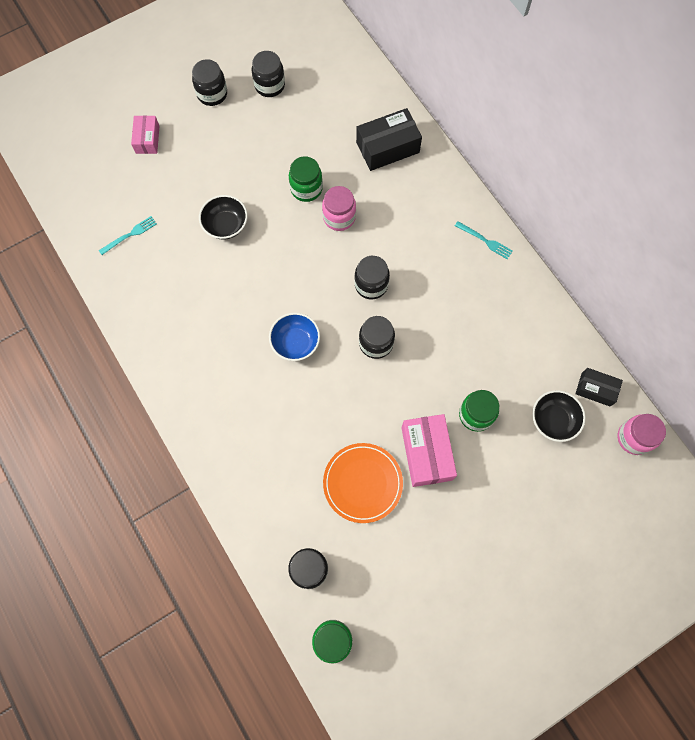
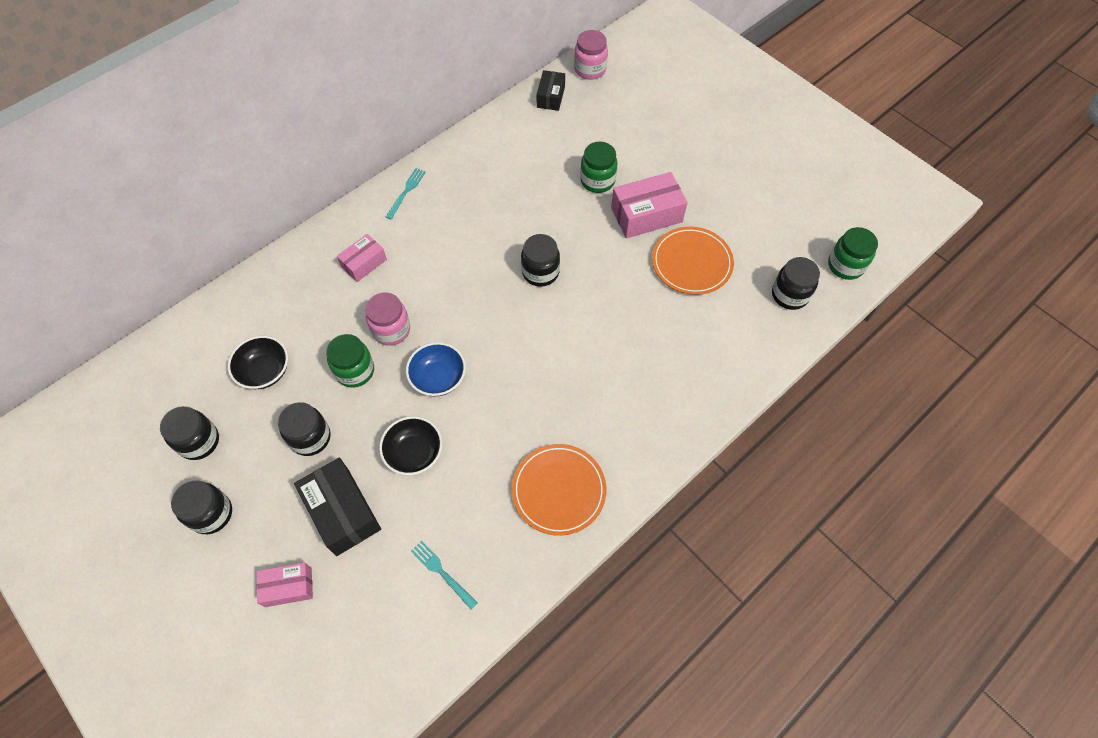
camera: 100 degrees left, 10 degrees down
blue bowl [269,313,320,361] -> blue bowl moved to [406,342,466,397]
black jar [354,256,390,299] -> black jar moved to [278,402,331,456]
black box [356,108,422,171] -> black box moved to [294,457,381,556]
black bowl [532,390,586,442] -> black bowl moved to [228,336,288,389]
none -> pink box [337,234,387,282]
none -> orange plate [512,444,606,536]

